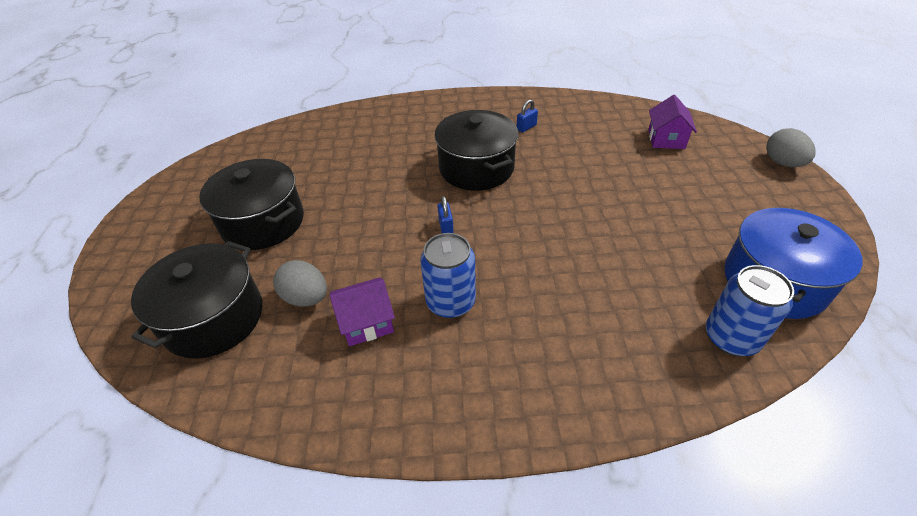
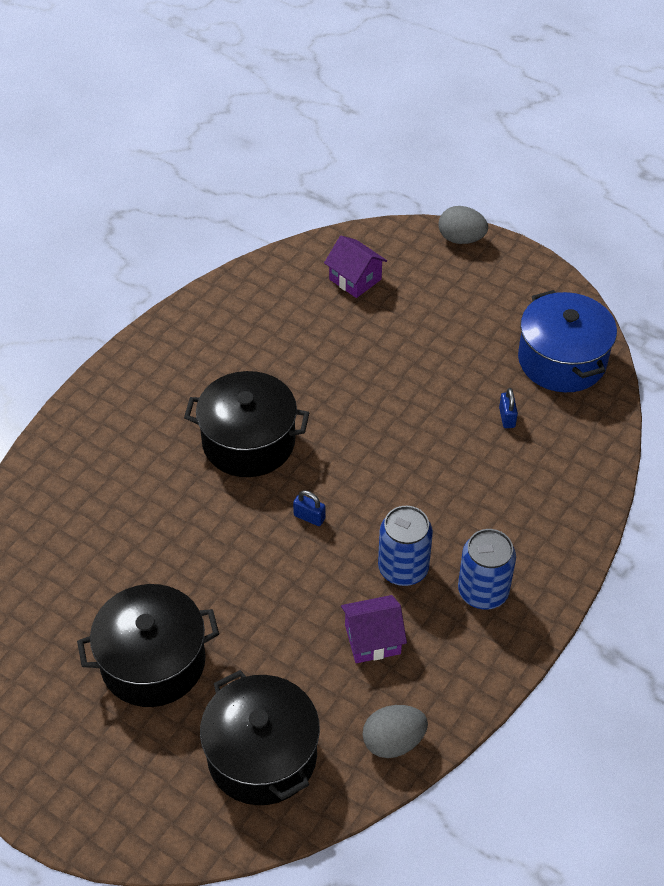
camera: 55 degrees left, 5 degrees up
grey egg [273,260,327,306] -> grey egg moved to [362,705,428,758]
purple house [330,277,395,346] -> purple house turned 60 degrees clockwise [341,595,407,663]
blue padlock [517,99,538,133] -> blue padlock moved to [499,388,518,428]
blue can [706,265,794,356] -> blue can moved to [458,529,516,609]

